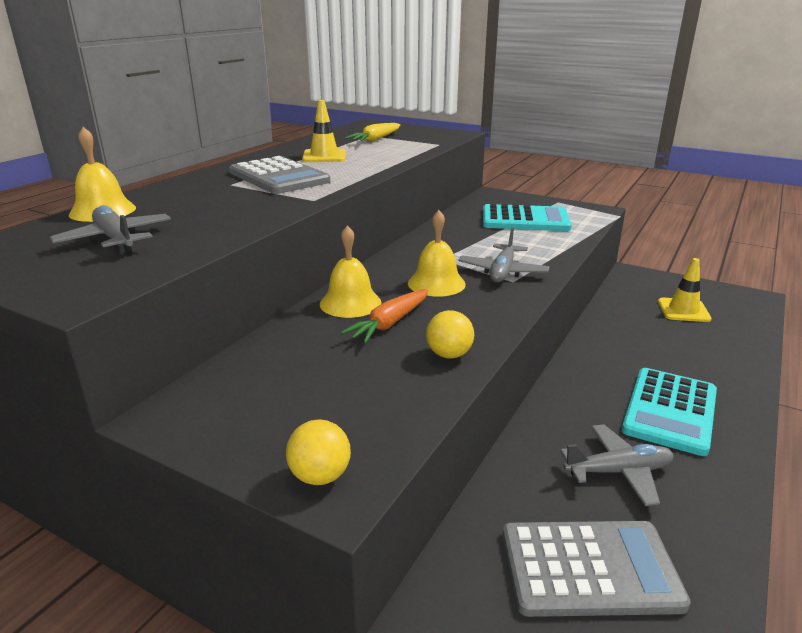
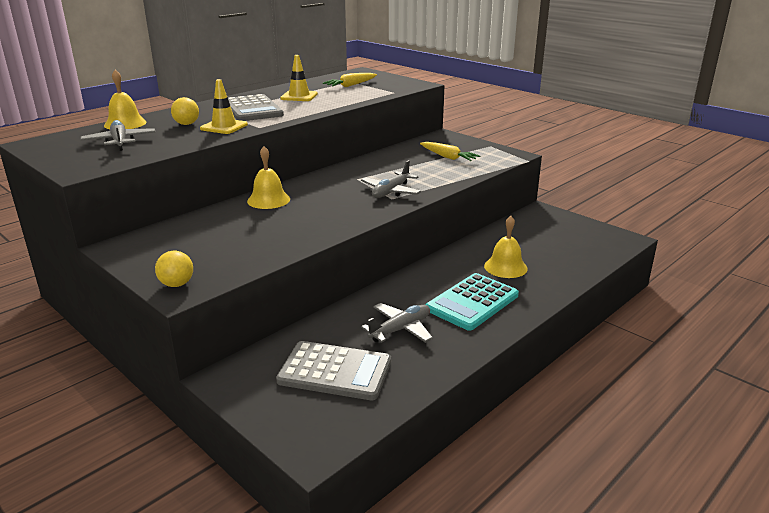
camera: 15 degrees right, 0 degrees up
orange carrot [341,289,429,343] -> none
yellow bell [408,210,466,297] -> yellow bell moved to [484,216,528,278]
yellow ball [426,310,474,359] -> yellow ball moved to [171,97,199,125]
turquoise calculator [483,204,572,231] -> yellow carrot [420,142,480,161]
grey plane [560,424,674,506] -> grey plane turned 45 degrees counterclockwise [361,303,433,343]
yellow traffic cone [658,258,712,322] -> yellow traffic cone moved to [200,79,248,134]

